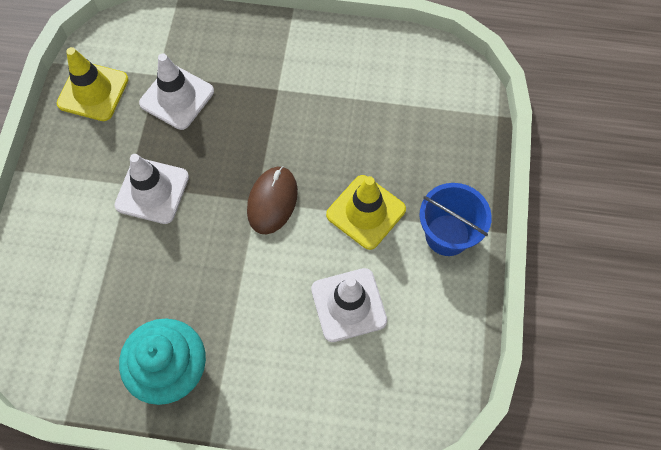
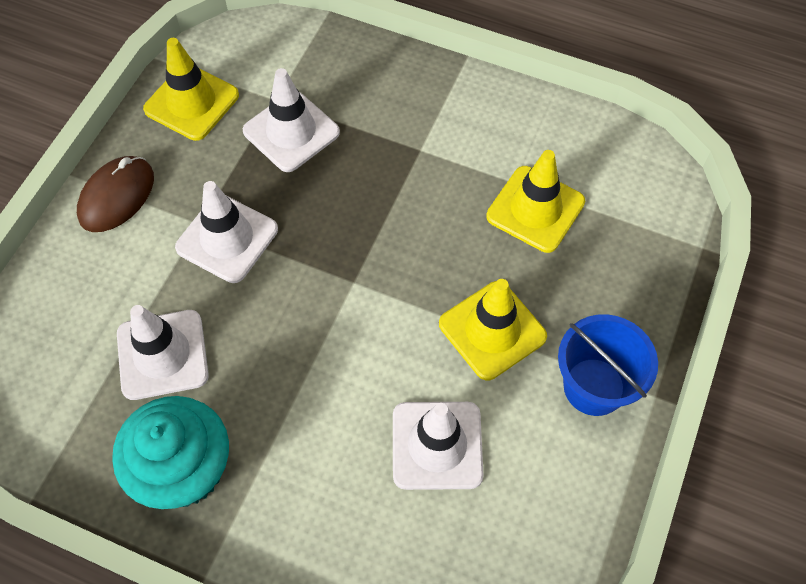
camera: 15 degrees right, 5 degrees down
brown mouse [247,166,298,234] -> brown mouse moved to [77,156,154,232]
none -> white traffic cone [117,305,209,400]
none -> yellow traffic cone [486,150,585,253]

